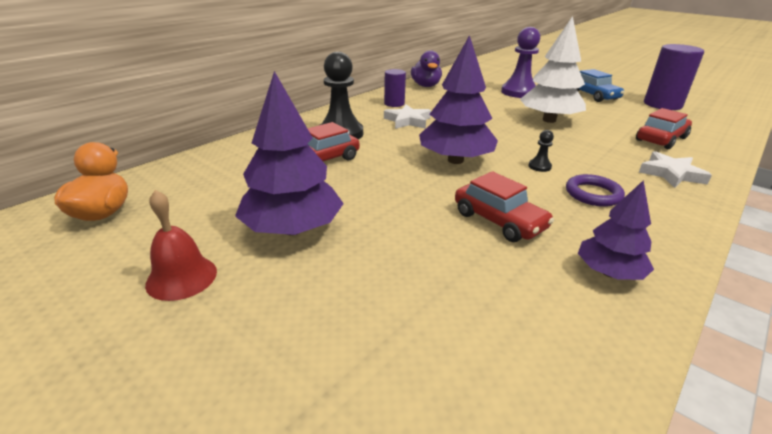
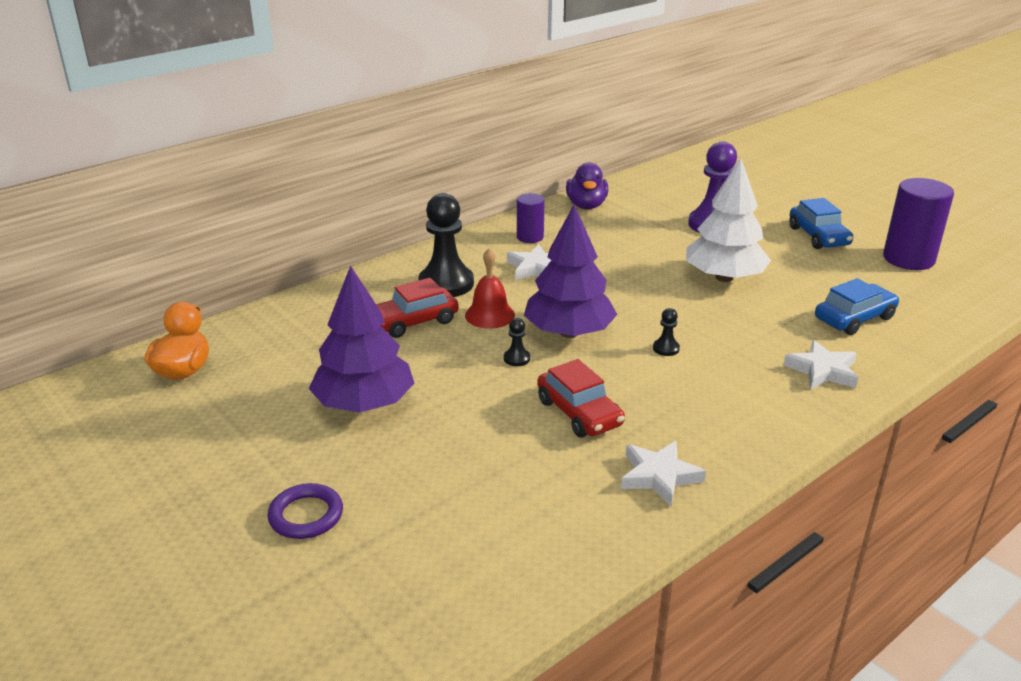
camera: 10 degrees right, 0 degrees up
red bell [145,190,217,301] -> red bell moved to [465,248,515,329]
purple ring [566,174,625,207] -> purple ring moved to [267,483,343,539]
purple tree [578,180,654,280] -> white star [621,441,706,506]
red car [636,108,692,149] -> blue car [815,278,899,335]
none -> black pawn [504,318,530,366]

